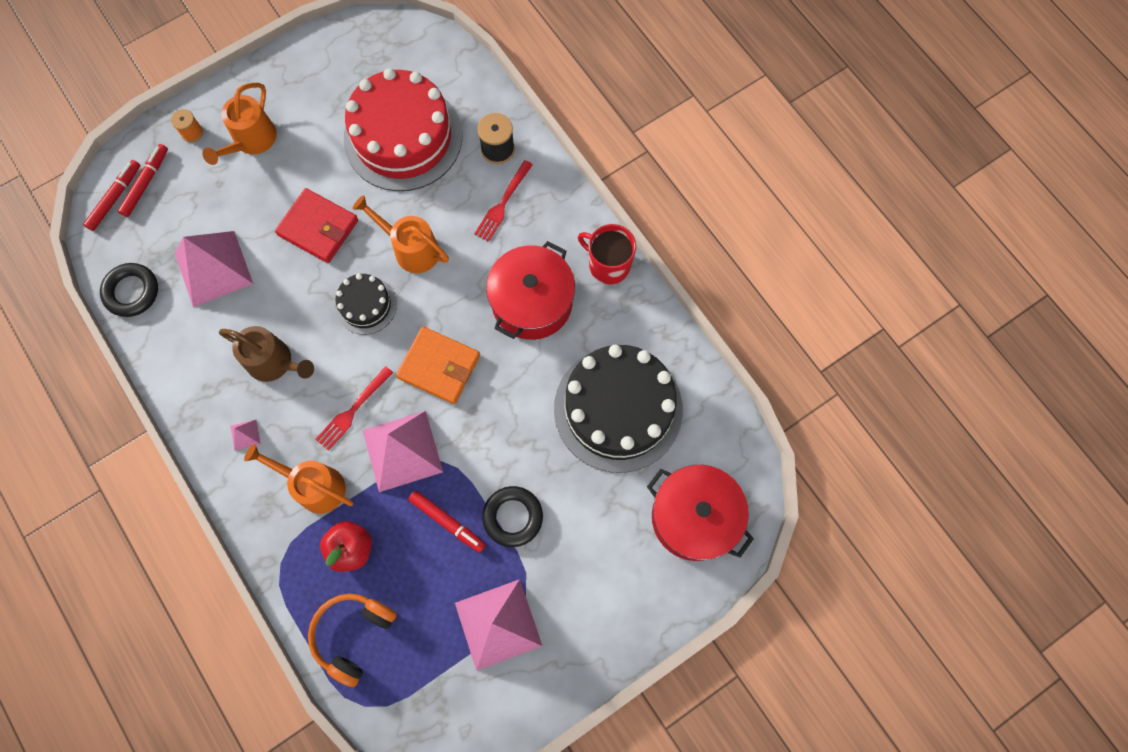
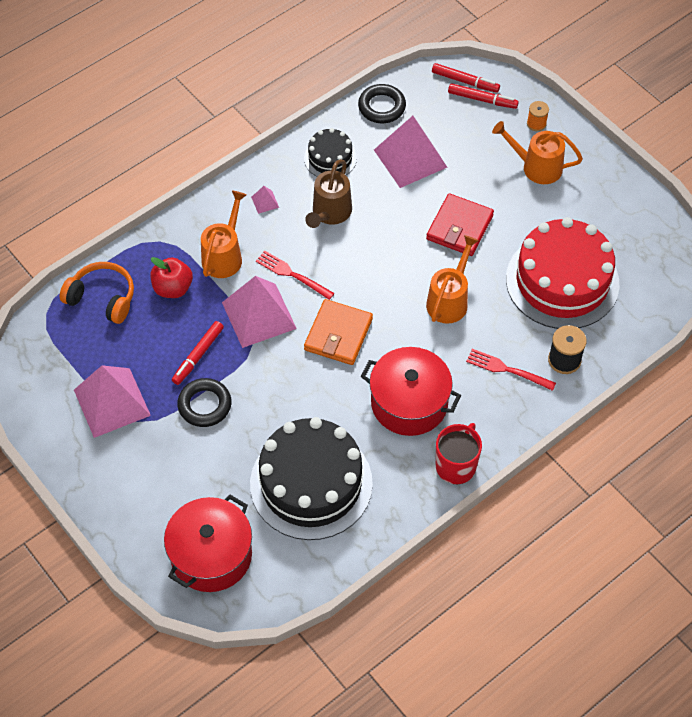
camera: 85 degrees right, 15 degrees down
black cake [335,273,397,335] -> black cake moved to [304,128,357,177]

